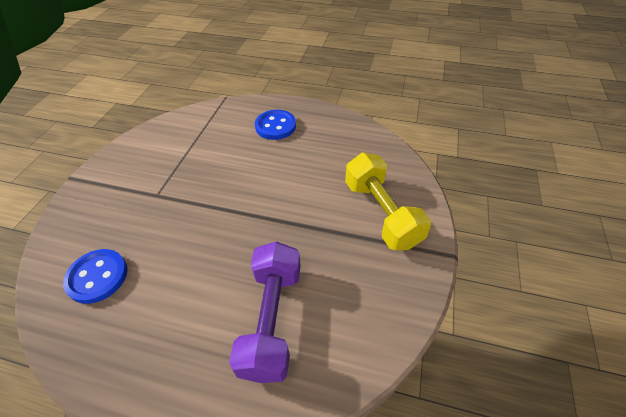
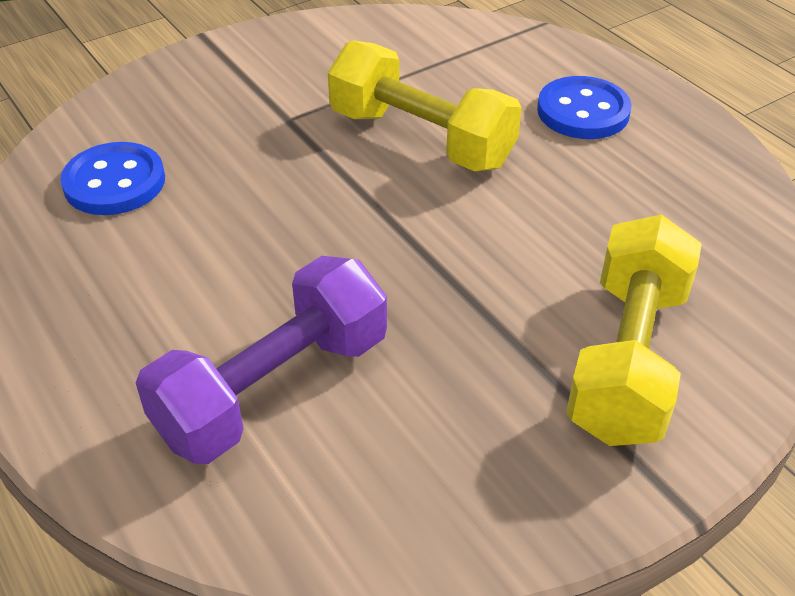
camera: 40 degrees right, 5 degrees down
none -> yellow dumbbell [328,40,522,171]

